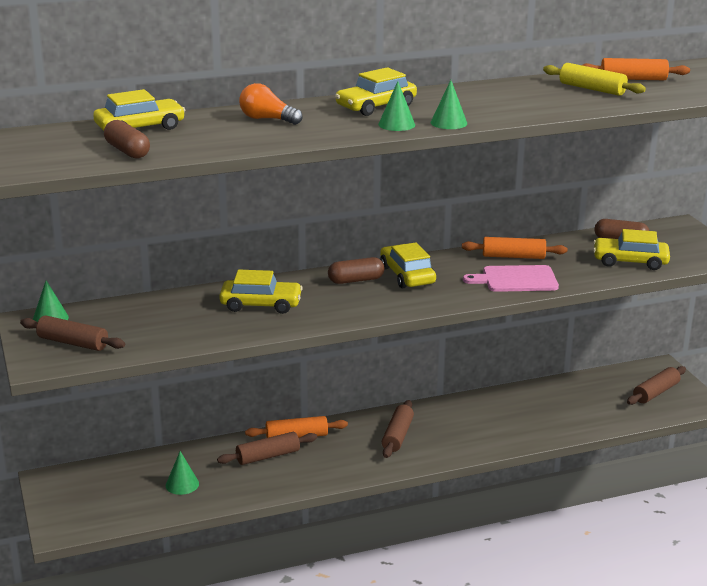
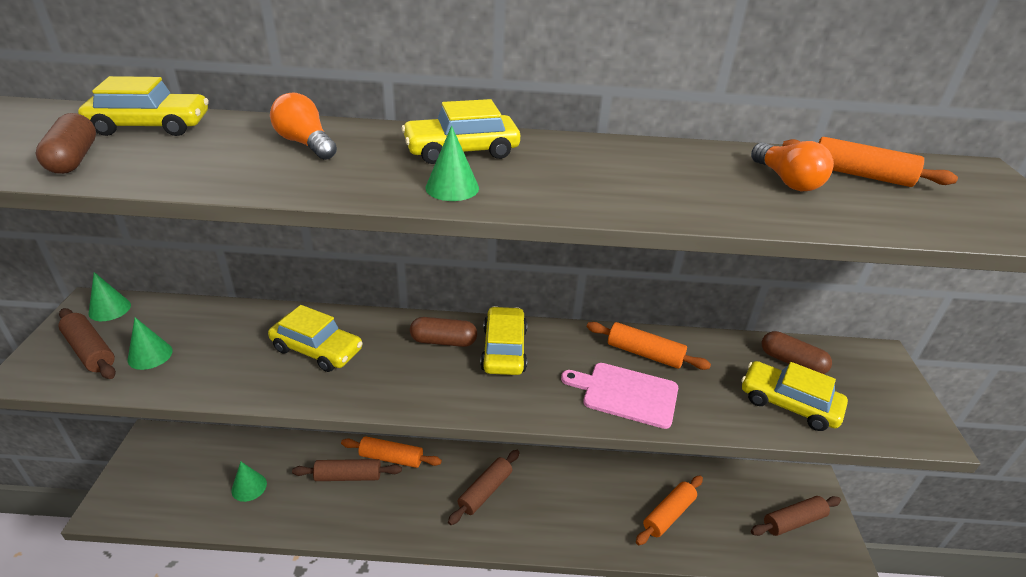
camera: 20 degrees right, 10 degrees up
green cone [431,80,467,129] -> green cone moved to [128,317,173,370]
yellow rolling pin [543,63,646,96] -> orange light bulb [751,141,834,191]
none -> orange rolling pin [636,476,703,545]

